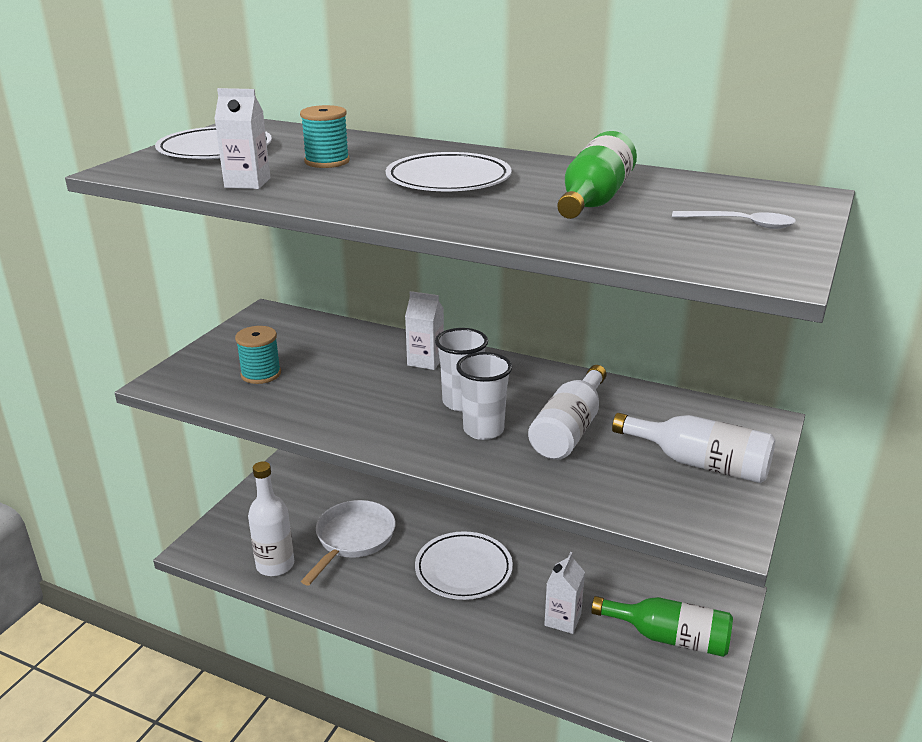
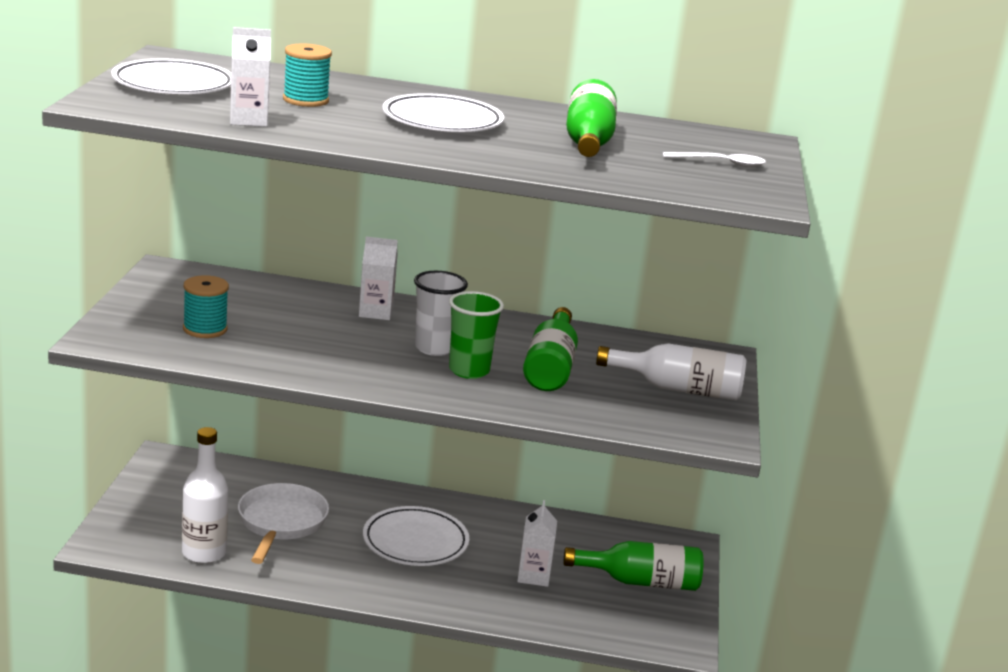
camera: 20 degrees left, 5 degrees down
white cup [456,352,512,440] -> green cup [449,291,504,379]
white bottle [528,365,607,460] -> green bottle [523,307,578,391]

